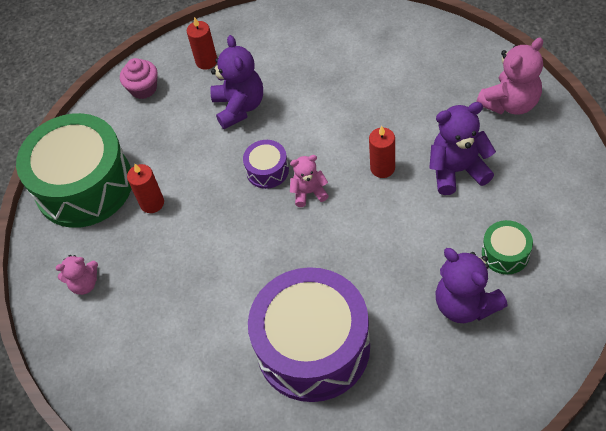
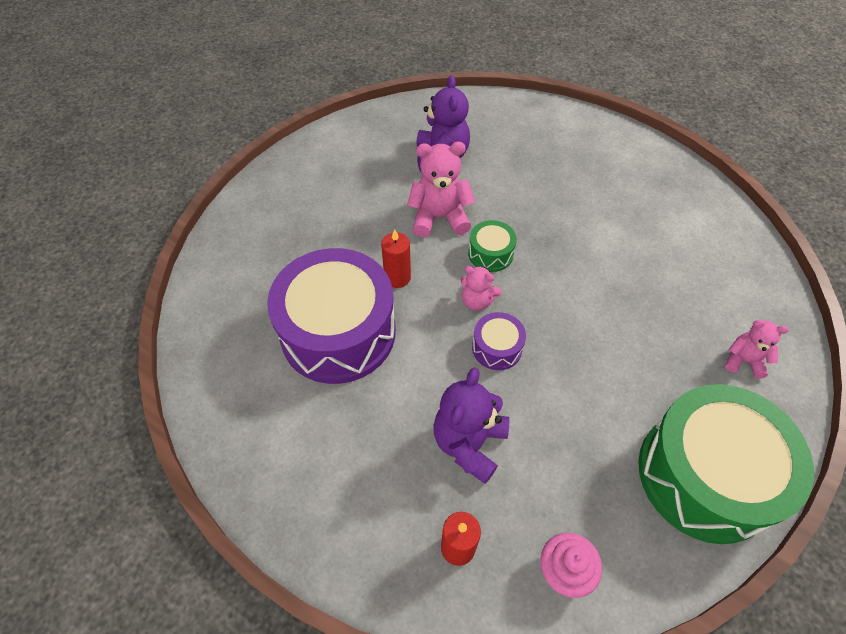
camera: 150 degrees left, 0 degrees up
red candle [127,163,164,213] -> none
purple drum [248,267,370,402] -> purple drum moved to [267,248,396,384]
purple teddy bear [429,102,496,195] -> none
pink teddy bear [476,38,543,115] -> pink teddy bear moved to [407,142,476,237]
green drum [482,220,533,274] -> green drum moved to [468,220,517,272]

